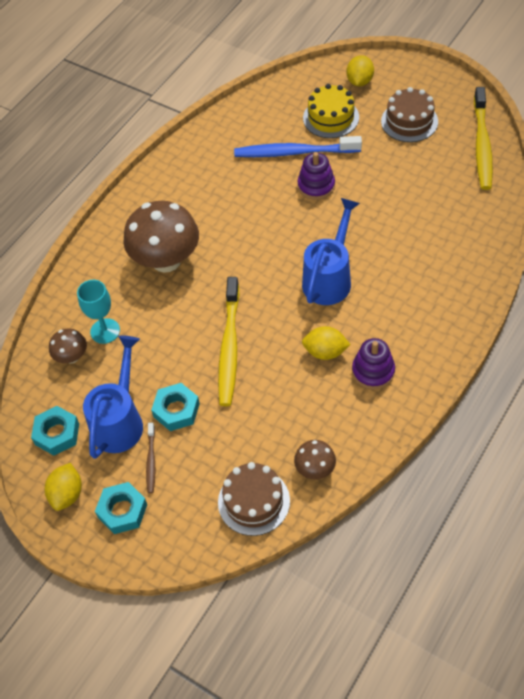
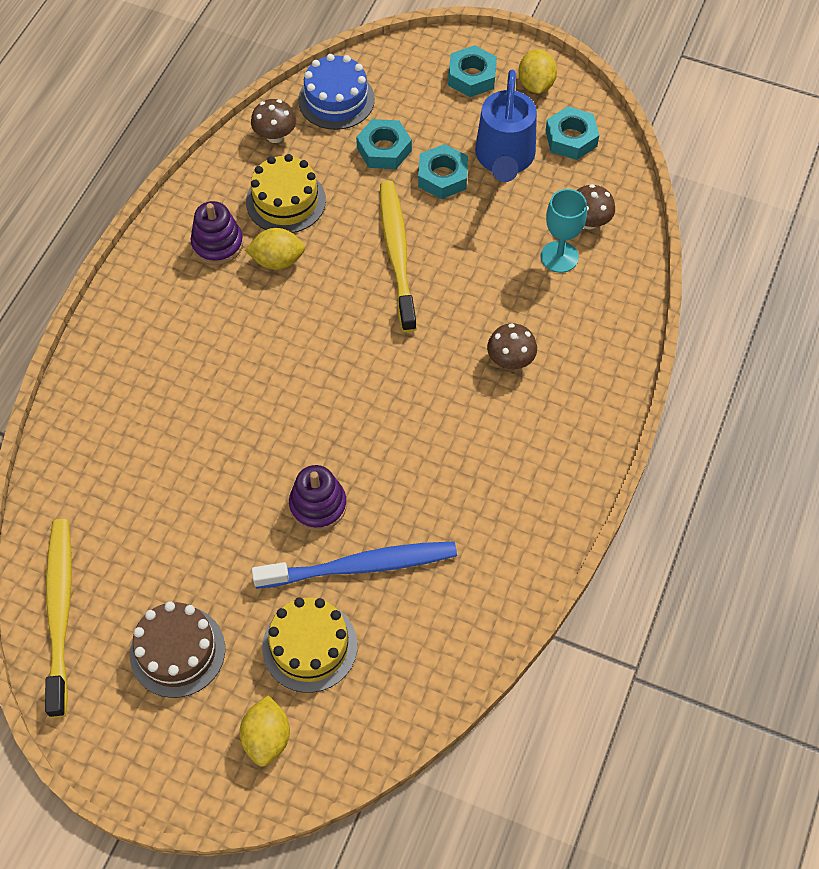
camera: 165 degrees right, 5 degrees up
brown mushroom [123,201,199,273] -> brown mushroom [487,323,537,369], size x0.48
brown toothbrush [146,422,156,494] -> none
brown cake [218,462,290,536] -> blue cake [298,54,375,130]
blue watering can [302,198,360,305] -> none
none -> yellow cake [246,154,326,233]
none -> turquoise nut [356,119,412,169]

